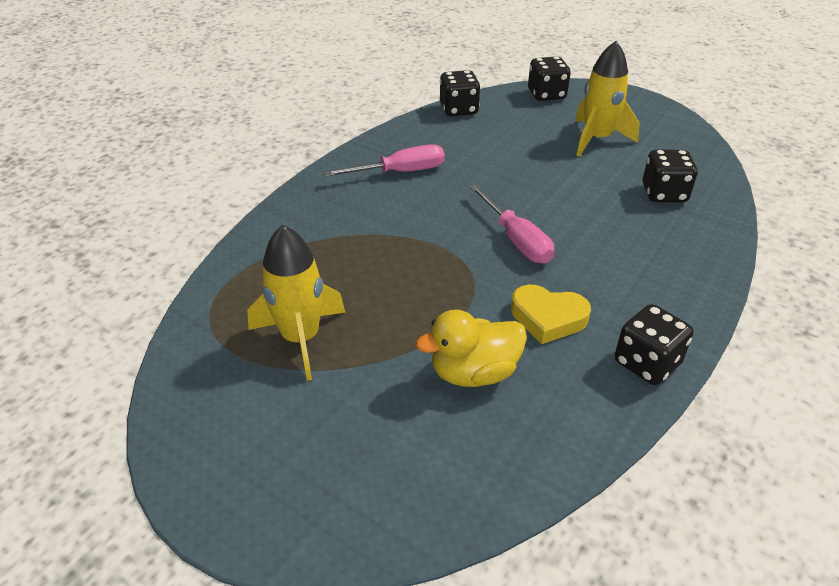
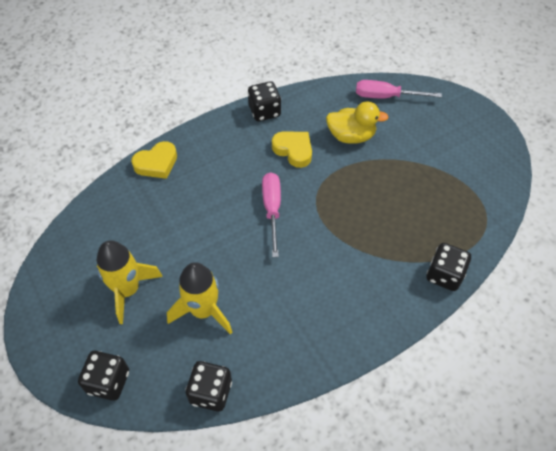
camera: 155 degrees left, 15 degrees up
yellow rocket [247,225,346,381] -> yellow rocket moved to [167,262,232,334]
pink screwdriver [324,144,445,177] -> pink screwdriver moved to [356,80,442,98]
black dice [643,149,698,202] -> black dice moved to [427,243,471,291]
none -> yellow heart [131,141,177,179]

